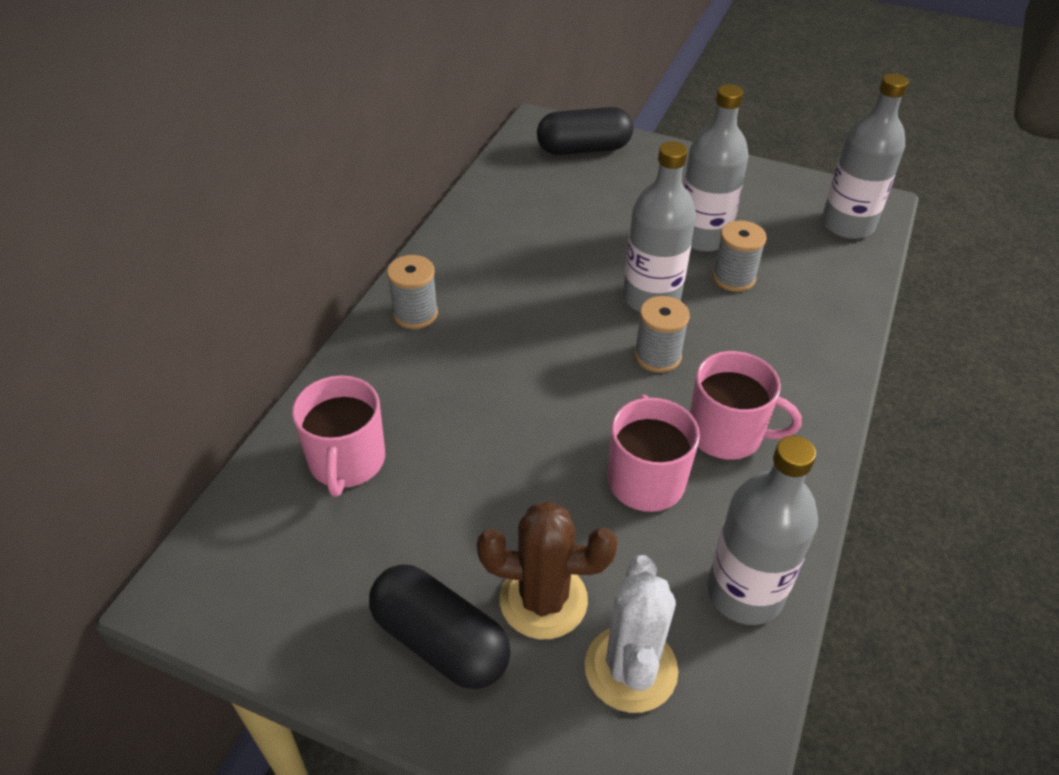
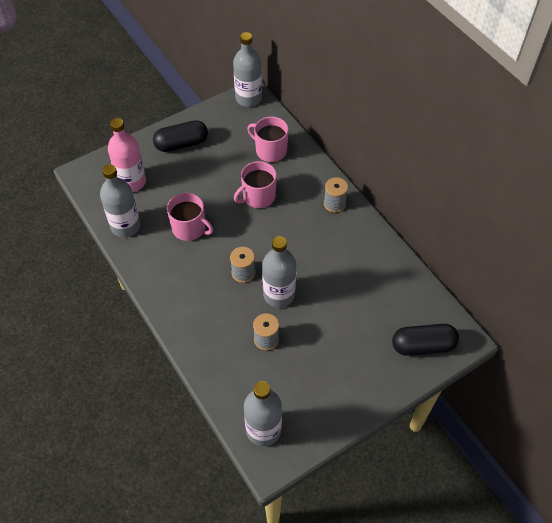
camera: 125 degrees right, 10 degrees up
brown cactus [477,501,617,639] -> none
black capsule [537,107,633,155] -> black capsule turned 60 degrees clockwise [392,324,459,356]
white cactus [585,555,678,713] -> pink bottle [108,118,146,192]
grey bottle [683,84,749,252] -> grey bottle moved to [233,32,262,107]
pink mug [690,351,802,460] -> pink mug moved to [234,161,277,208]

